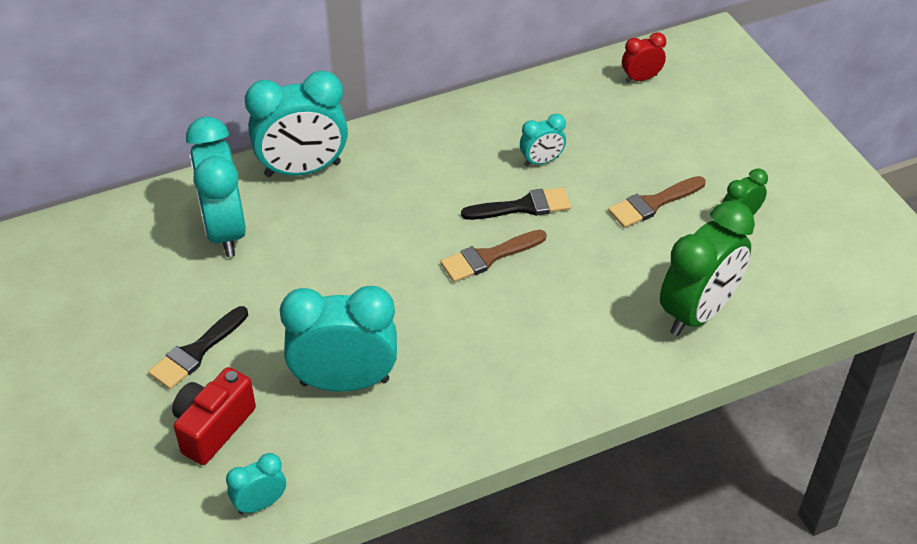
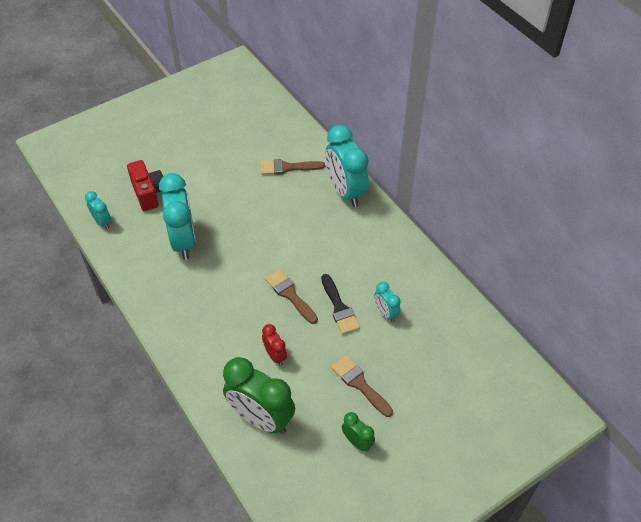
camera: 80 degrees right, 5 degrees up
black brush [148,306,248,389] -> none
red camera [172,367,256,465] -> red camera turned 45 degrees clockwise [127,160,164,211]
turquoise clock [186,117,246,257] -> brown brush [261,159,325,175]
red clock [622,32,666,83] -> red clock moved to [262,324,287,366]

